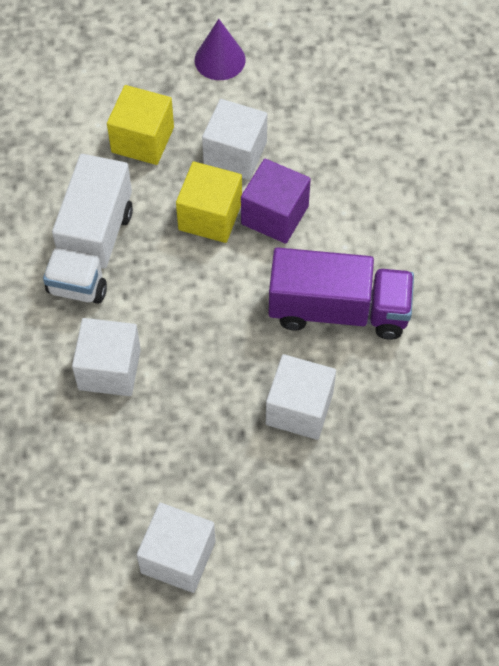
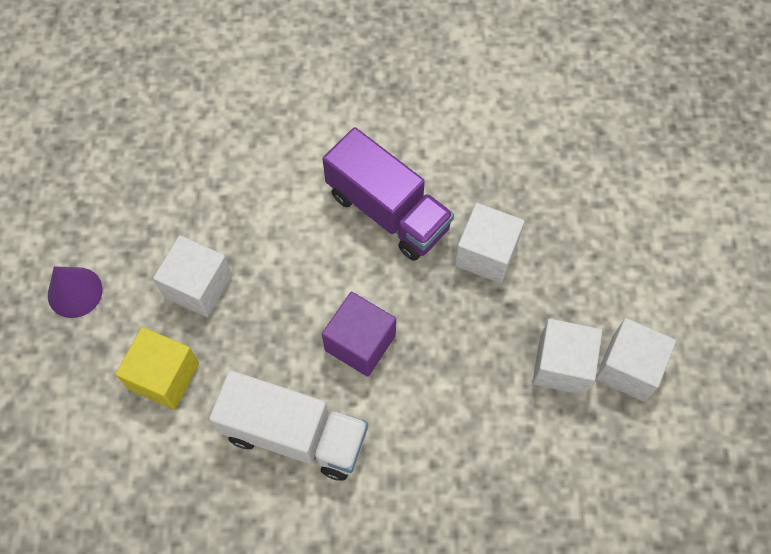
camera: 85 degrees left, 5 degrees up
white cube [72,318,141,396] -> white cube moved to [532,319,602,395]
yellow cube [176,162,242,243] -> none
purple cube [241,159,311,244] -> purple cube moved to [322,292,396,377]
purple truck [268,247,414,339] -> purple truck turned 120 degrees clockwise [323,127,454,261]

